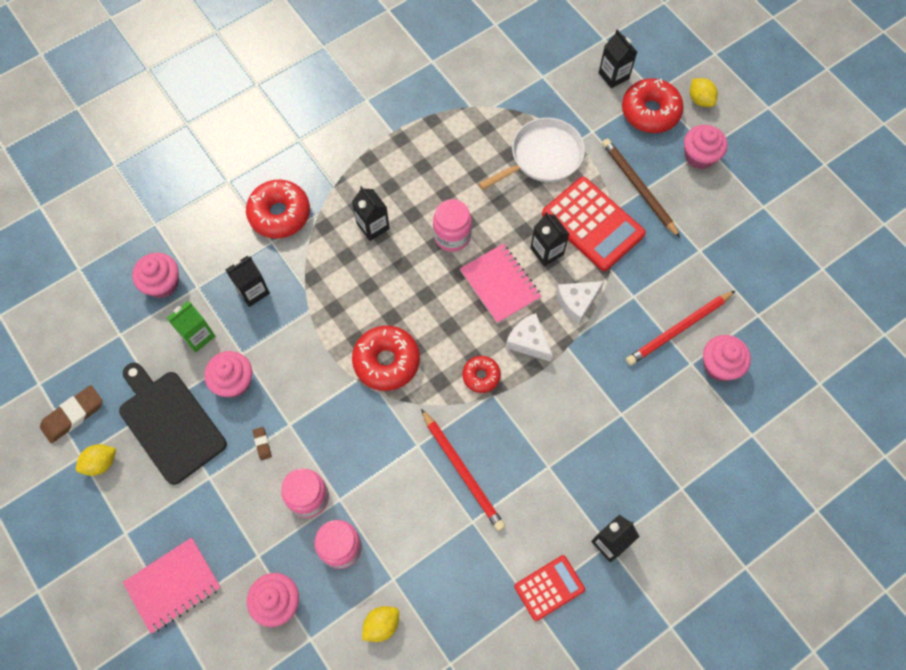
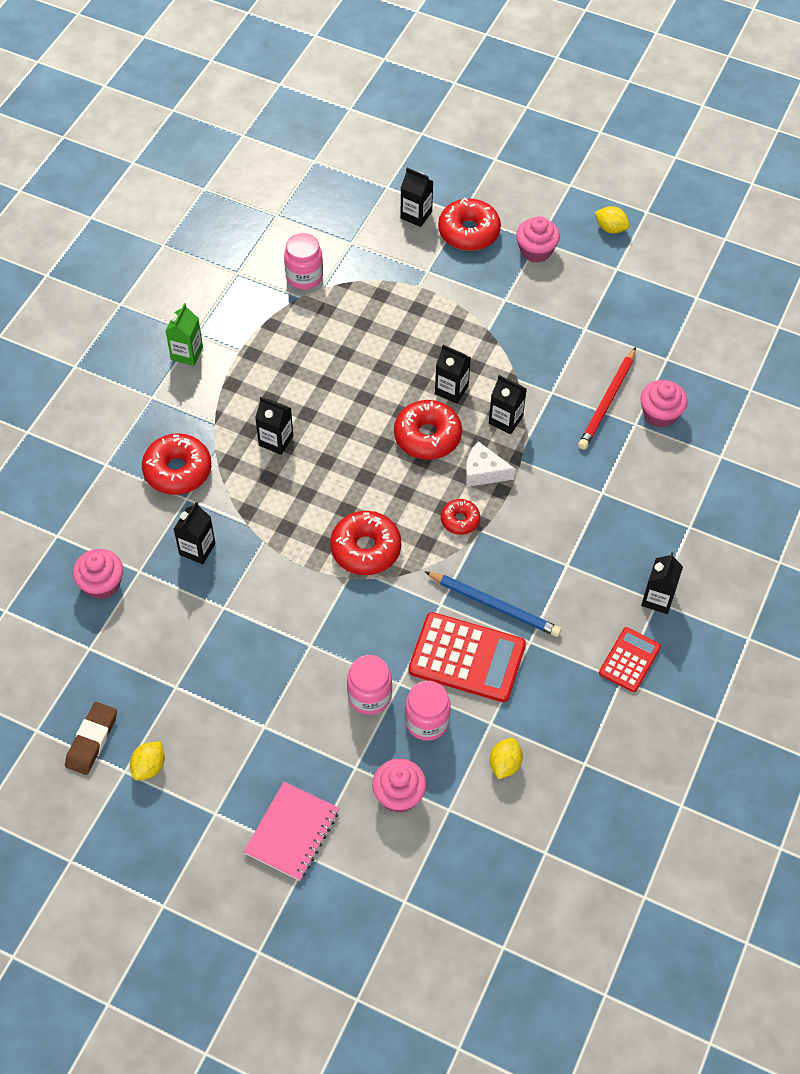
camera: 30 degrees left, 10 degrees down
black cutting board [119,363,227,485] -> none
green carton [167,301,215,352] -> green carton moved to [166,303,203,366]
pink cupcake [204,351,253,398] -> none
brown eraser [253,427,272,460] -> none
red pencil [421,409,505,531] -> blue pencil [424,571,561,637]
pink jar [433,199,472,252] -> pink jar moved to [284,233,323,290]
pink notebook [460,244,542,324] -> red donut [394,400,462,460]
white pan [479,118,585,190] -> none
red calculator [542,177,646,271] -> red calculator moved to [408,612,526,702]
white cheese [556,281,604,325] -> black carton [489,375,527,434]
brown pencil [602,138,680,238] -> none
yellow lemon [690,78,718,107] -> yellow lemon moved to [595,206,630,234]

